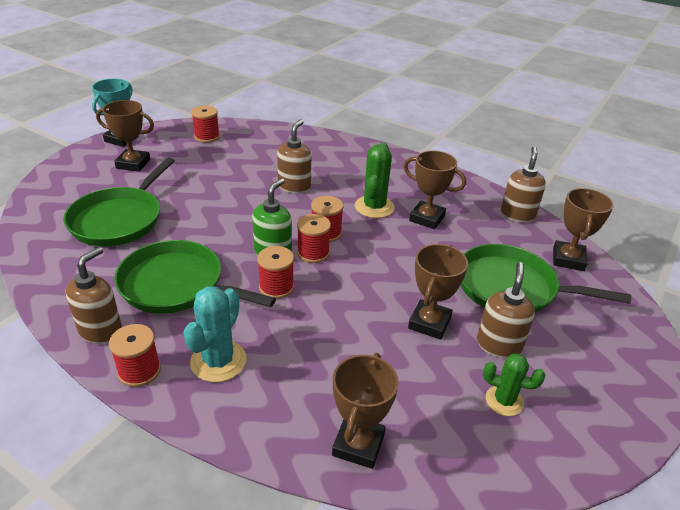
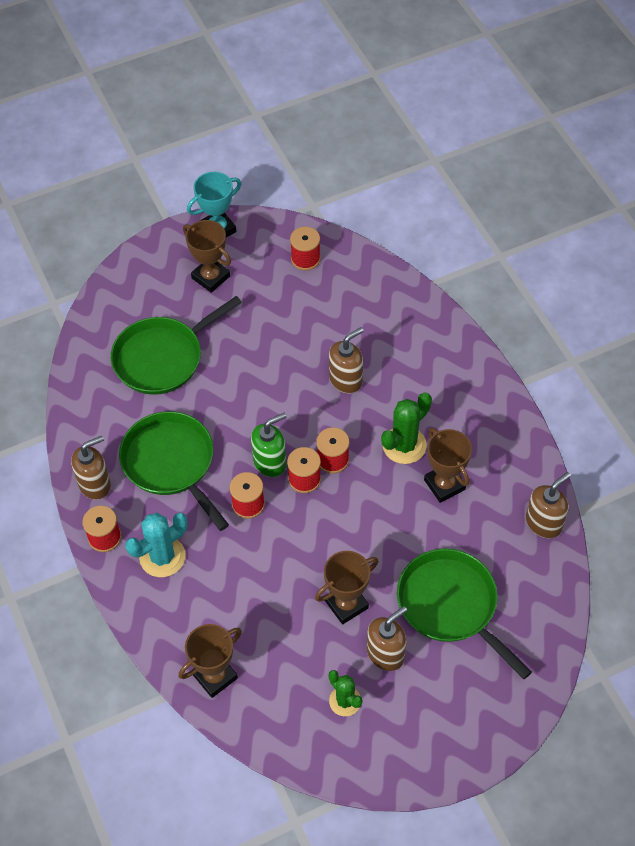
camera: 35 degrees right, 20 degrees up
brown trophy [553,188,614,271] -> none

